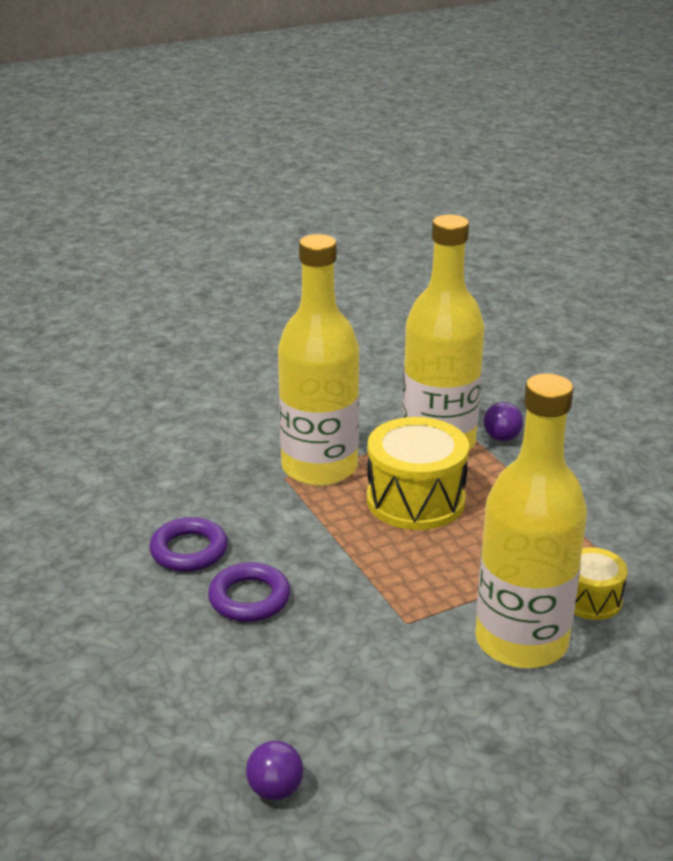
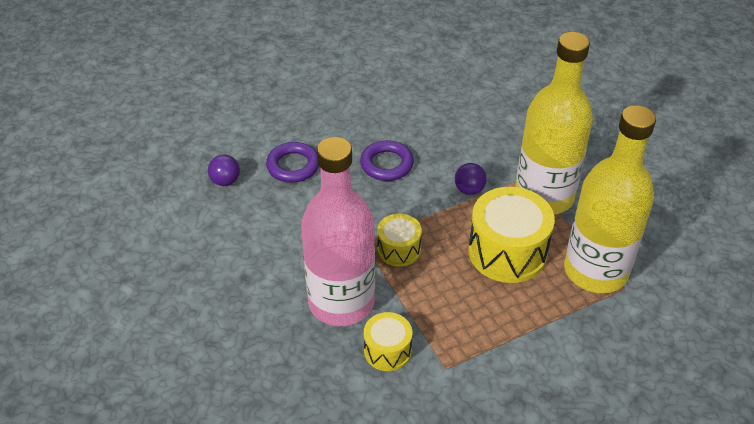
camera: 90 degrees right, 15 degrees up
purple ring [149,517,228,572] -> purple ring moved to [266,142,319,183]
yellow bottle [475,373,587,668] -> pink bottle [301,137,375,326]
purple ball [484,402,523,441] -> purple ball moved to [455,163,487,195]
none -> yellow drum [377,214,422,267]

